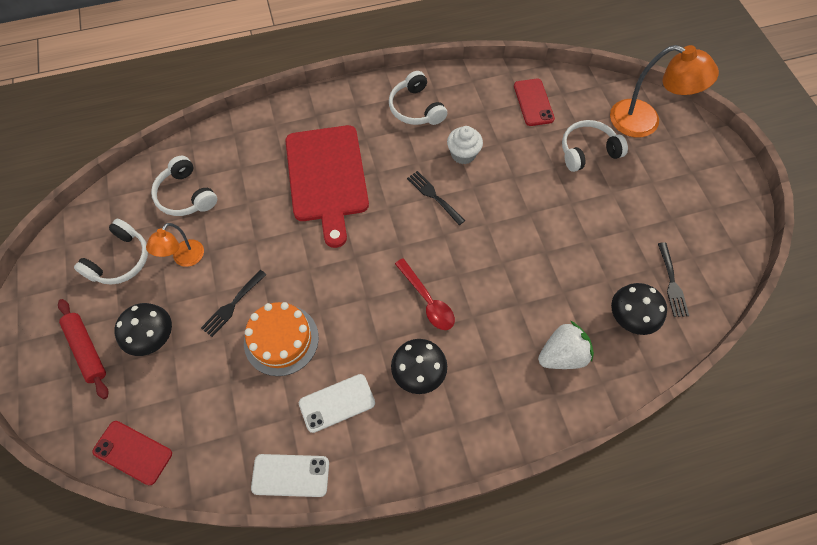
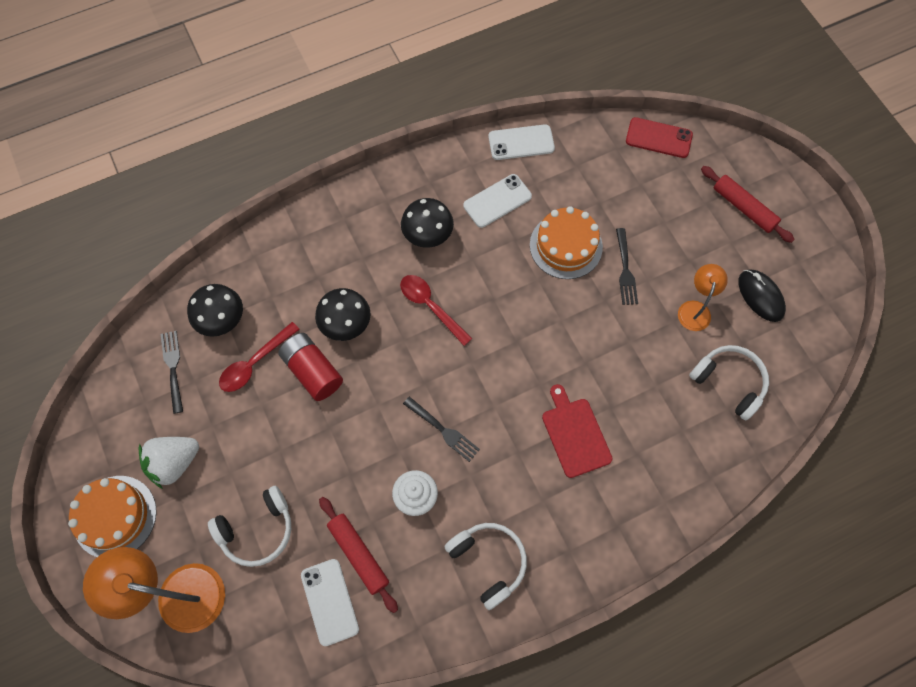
camera: 170 degrees right, 5 degrees up
white headphones [74,219,148,285] -> black mouse [738,269,786,322]
black mushroom [114,303,172,356] -> black mushroom moved to [315,288,371,341]
black fork [201,270,267,337] -> black fork turned 150 degrees clockwise [616,228,638,305]
red cutting board [286,125,369,248] -> red cutting board [542,384,613,478], size x0.56
red phone [514,79,555,126] -> white phone [301,559,359,646]
white strawberry [538,321,594,369] -> white strawberry moved to [139,437,199,489]
none -> orange cake [68,476,157,557]
none -> red spoon [219,322,300,392]
none -> red battery [278,333,343,401]
none -> red rolling pin [319,497,398,613]

